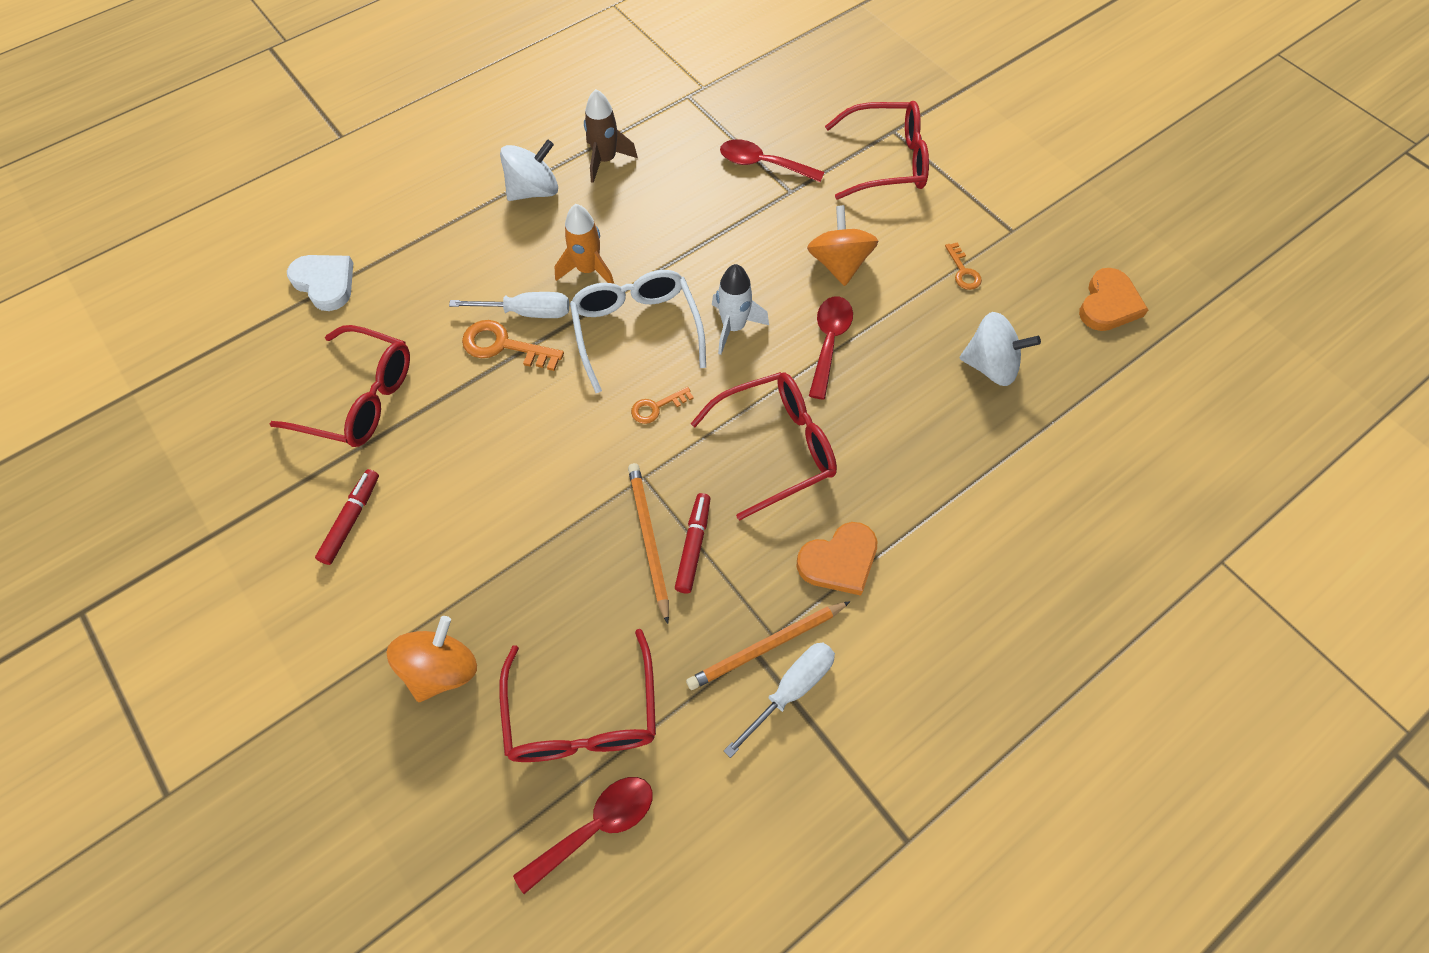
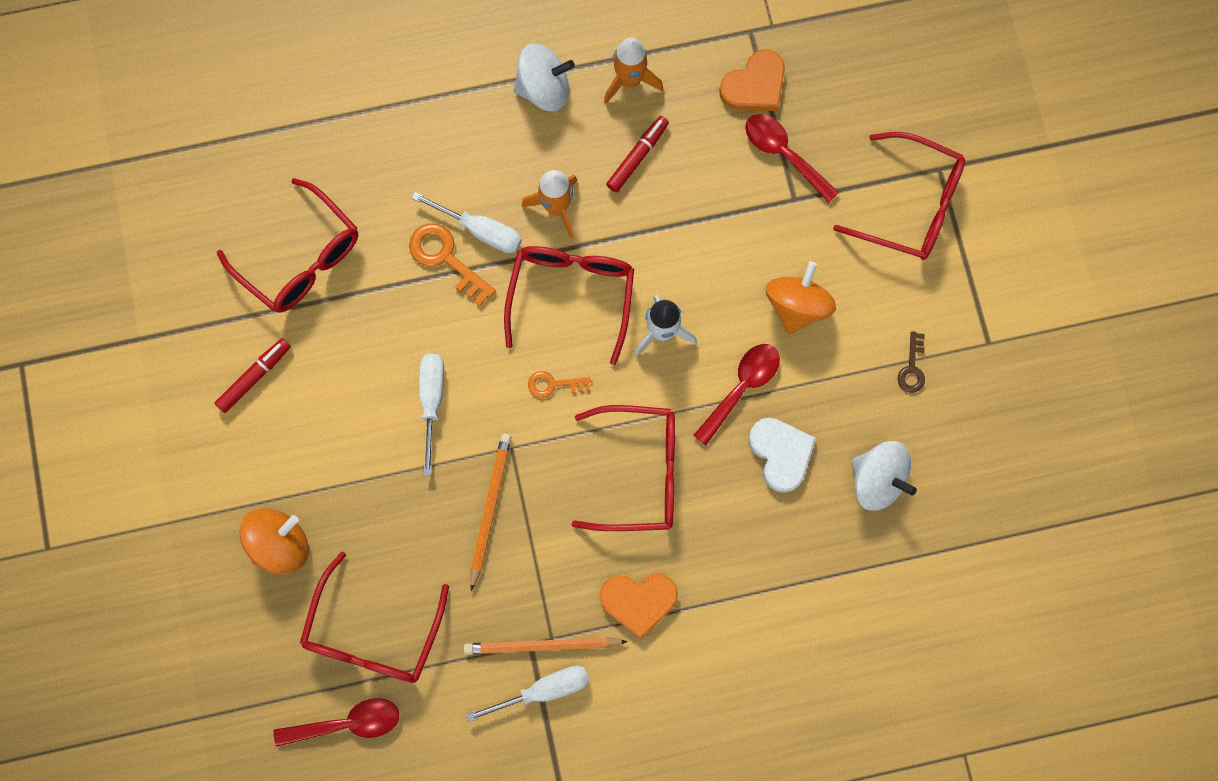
camera: 25 degrees right, 15 degrees up
white heart [287,255,353,311] -> white heart moved to [748,418,816,493]
white glasses [570,270,706,393] -> red glasses [504,246,634,365]
brown rocket [584,89,638,183] -> orange rocket [604,37,663,104]
red marker [675,493,710,593] -> red marker moved to [606,116,669,193]
orange key [945,242,982,290] -> brown key [898,331,925,393]
orange heart [1079,268,1148,331] -> orange heart moved to [719,49,785,111]
none -> white screwdriver [419,354,444,476]

